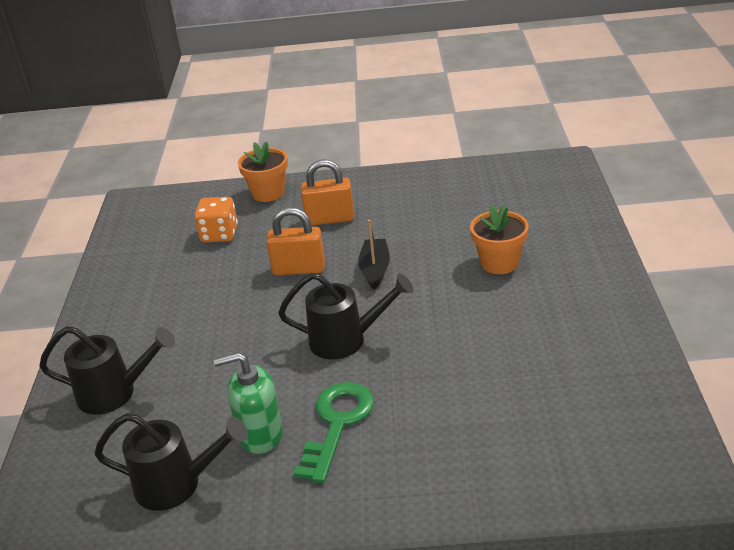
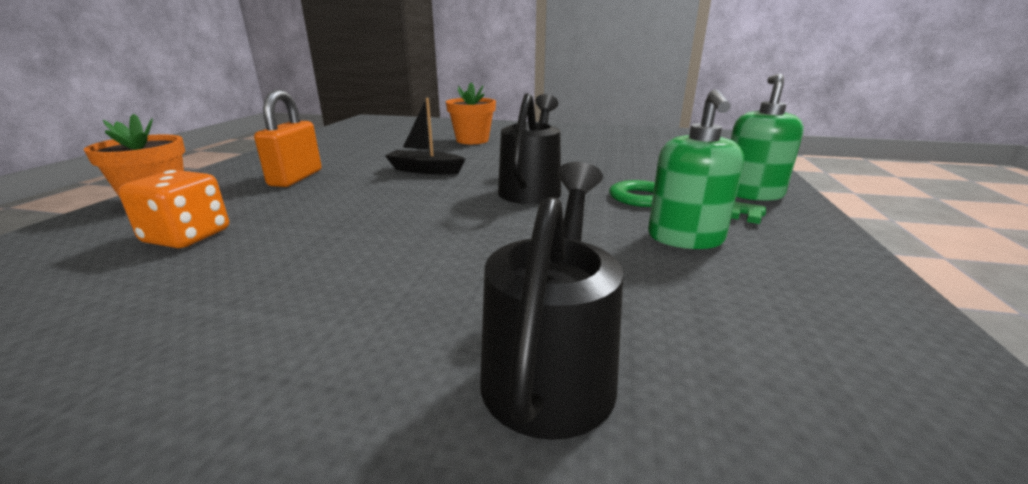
camera: 80 degrees left, 10 degrees down
black watering can [94,413,248,511] -> none
orange padlock [266,207,325,275] -> none
none -> green soap dispenser [731,74,804,201]

